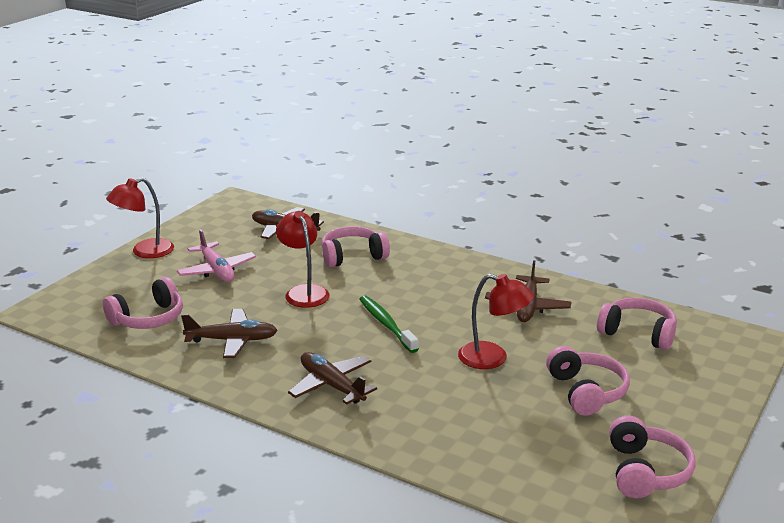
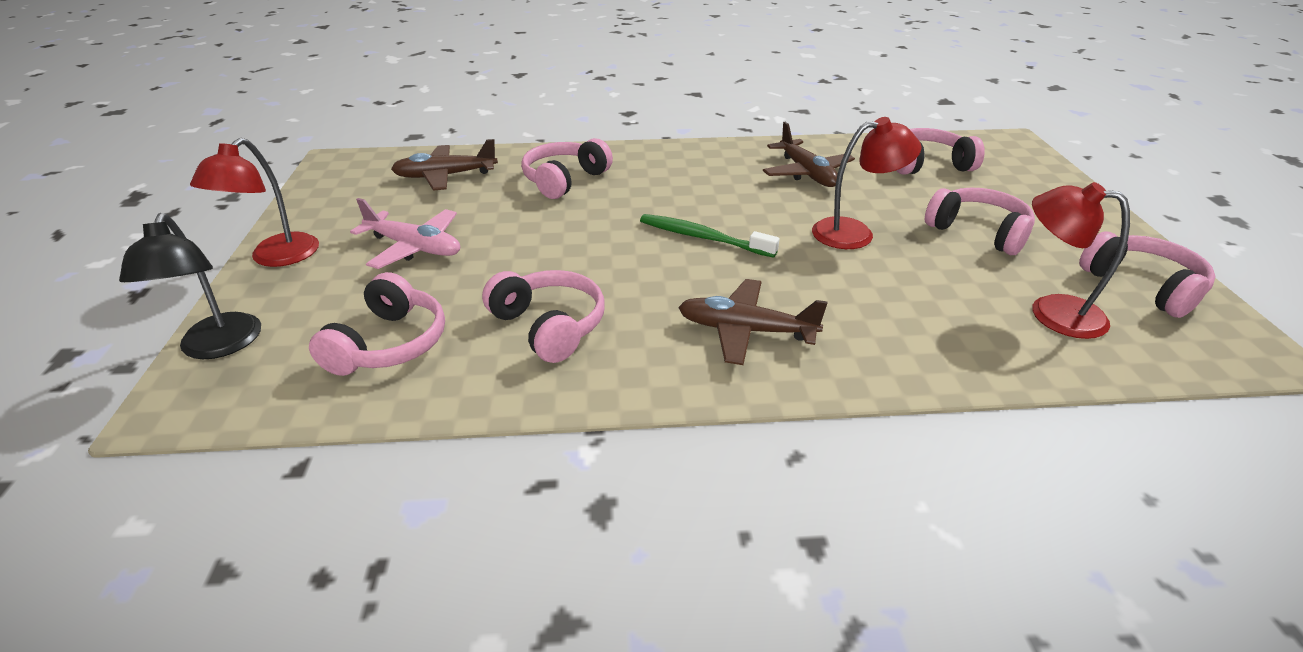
camera: 35 degrees left, 10 degrees up
brown plane [181,309,278,358] -> pink headphones [482,270,605,363]
red lamp [276,211,330,308] -> red lamp moved to [1032,182,1130,339]
none -> black lamp [119,213,261,359]

